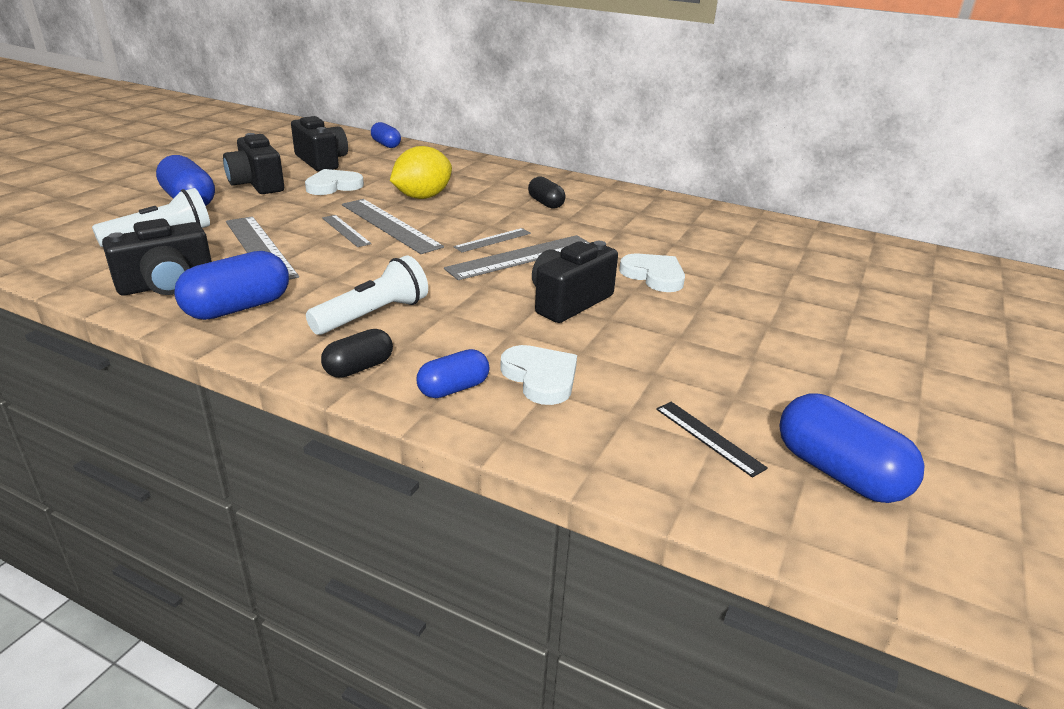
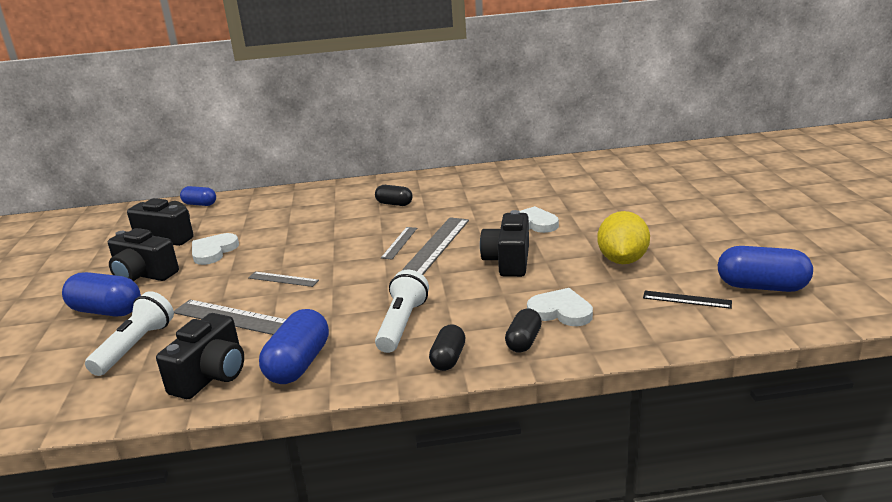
camera: 30 degrees left, 5 degrees down
grey ruler [342,199,444,254] -> none
yellow lemon [390,146,452,199] -> yellow lemon moved to [597,211,650,264]
blue capsule [417,349,490,398] -> black capsule [505,309,542,353]

